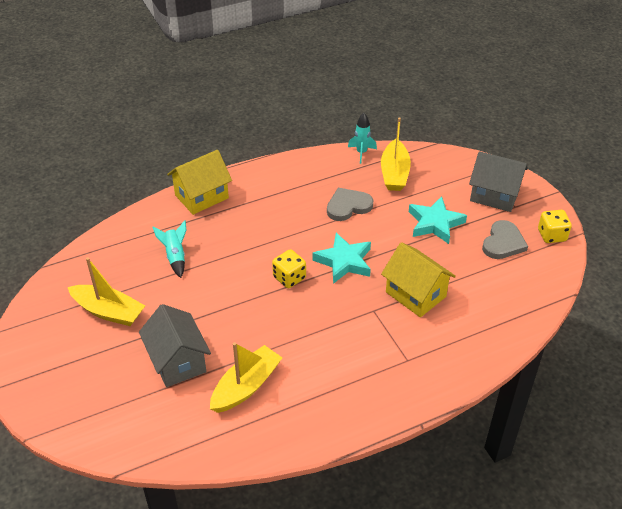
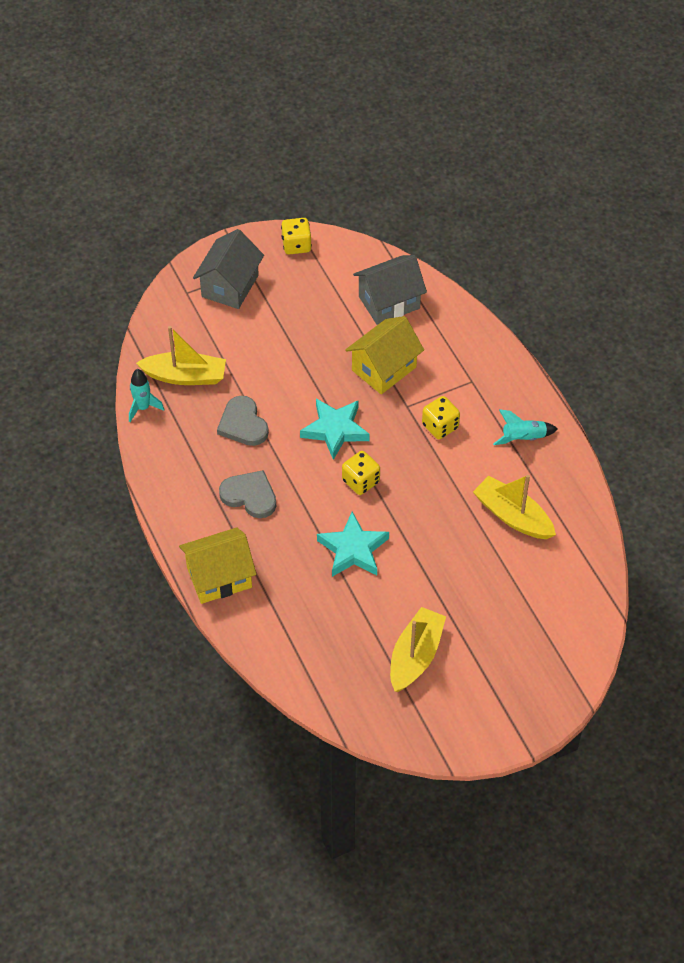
camera: 90 degrees left, 10 degrees up
grey house [139,304,211,387] -> grey house moved to [353,255,427,325]
turquoise rocket [152,220,187,278] -> turquoise rocket moved to [493,409,558,445]
yellow house [167,150,232,215] -> yellow house turned 75 degrees counterclockwise [179,527,257,604]
turquoise star [409,196,467,244] -> turquoise star moved to [317,512,389,577]
grey heart [482,220,528,259] -> grey heart moved to [219,470,276,518]
none -> yellow dice [422,396,460,439]

